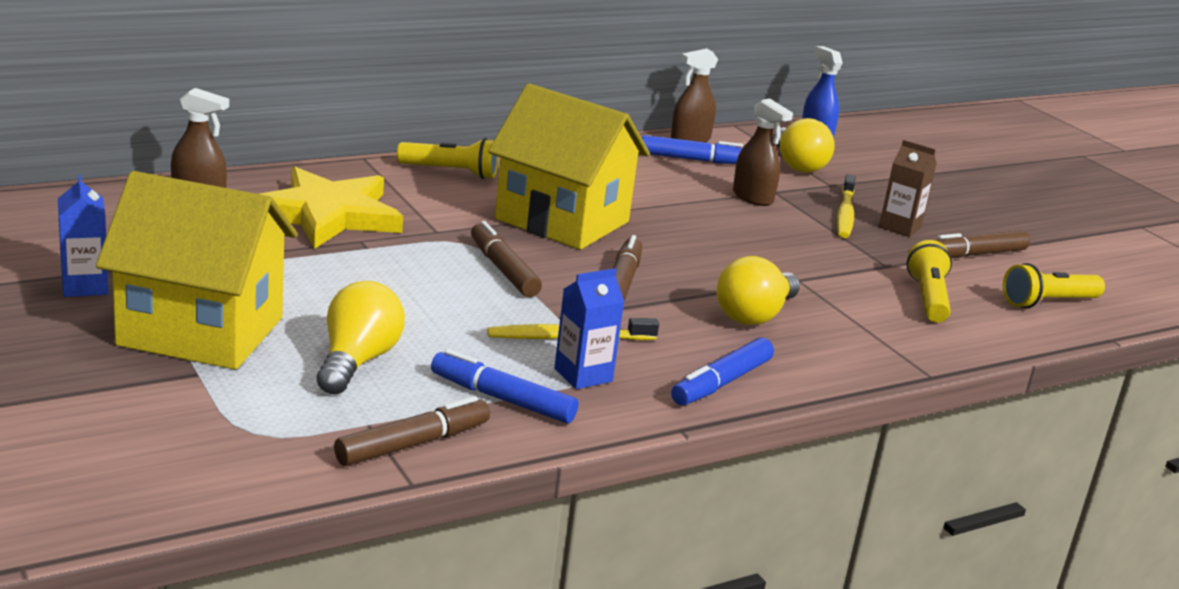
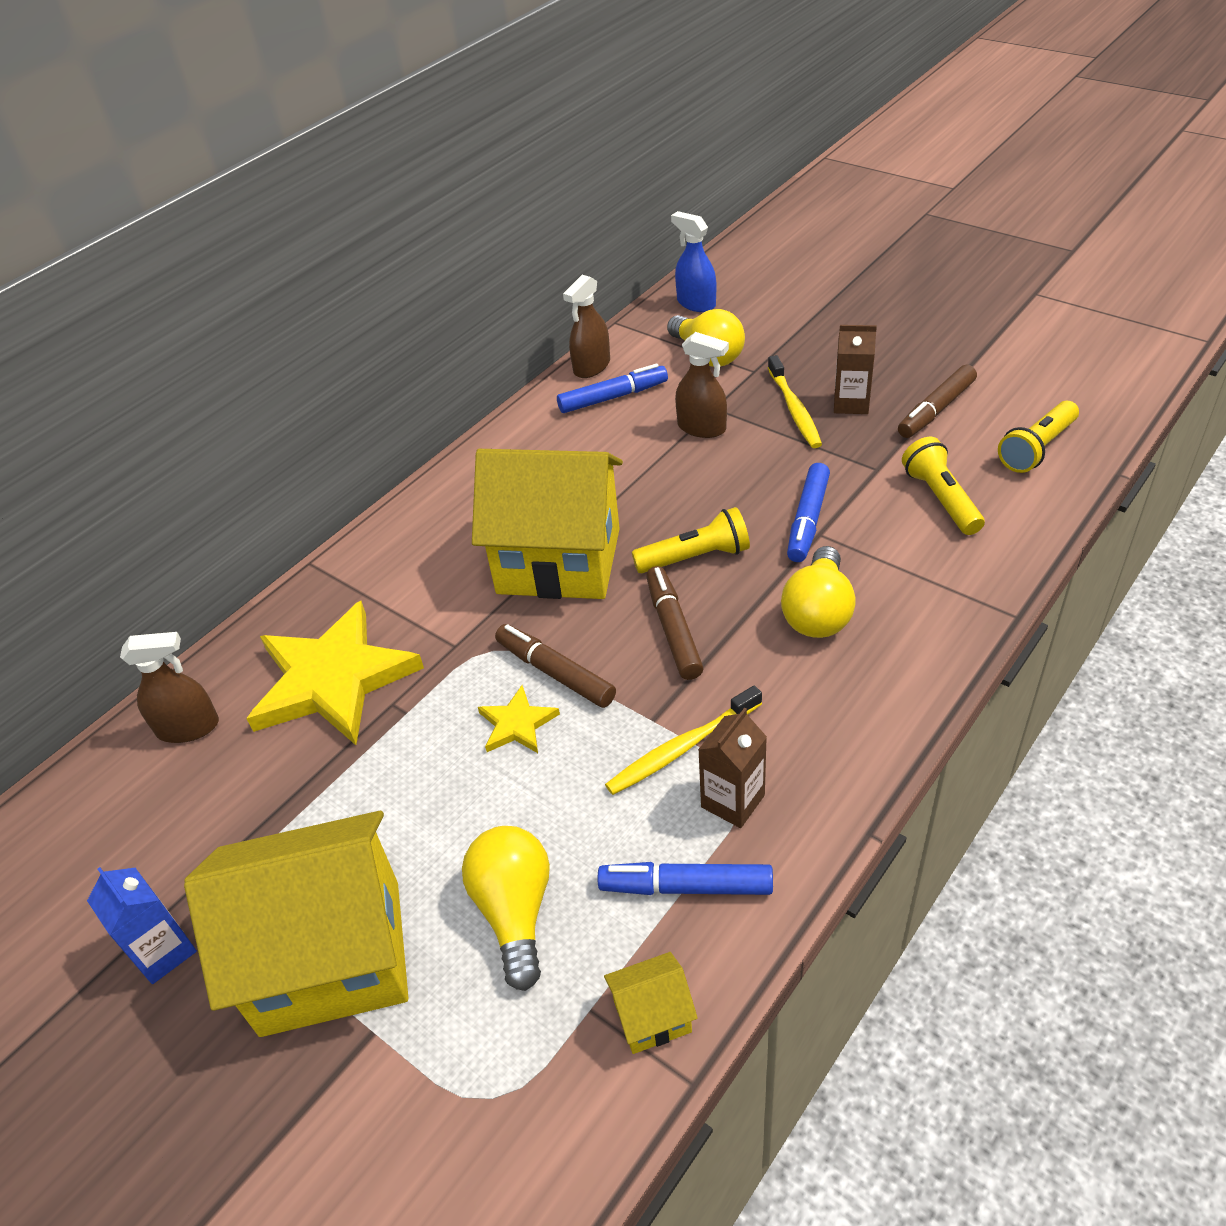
camera: 15 degrees left, 20 degrees up
brown marker [334,396,490,466] -> yellow house [604,952,698,1054]
yellow flashlight [397,138,498,179] -> yellow flashlight moved to [632,507,750,573]
blue carton [554,268,624,389] -> brown carton [698,708,767,828]
blue marker [671,338,774,405] -> blue marker moved to [787,463,830,562]
none -> yellow star [478,685,560,753]

